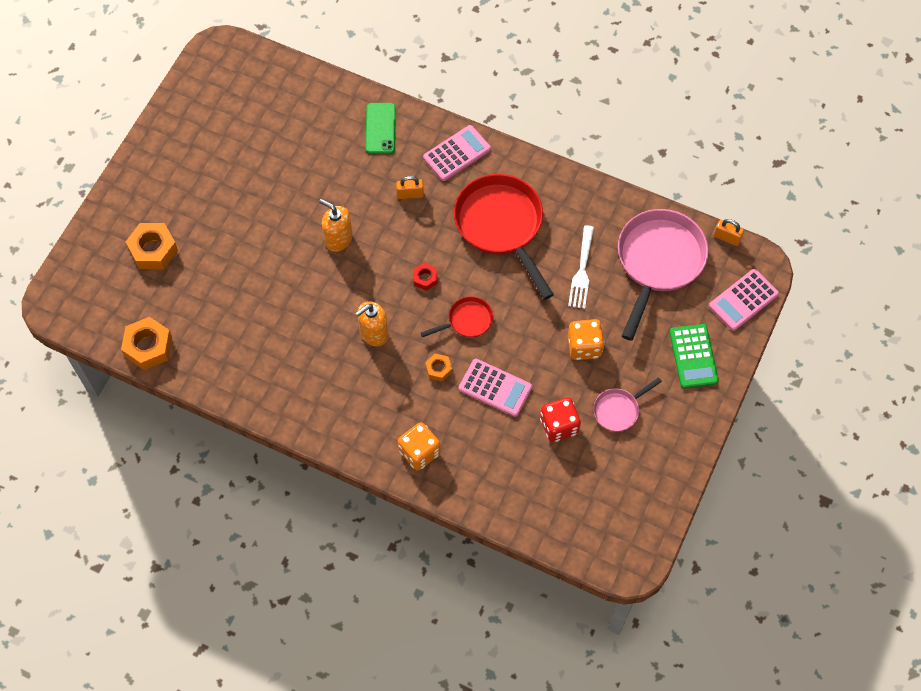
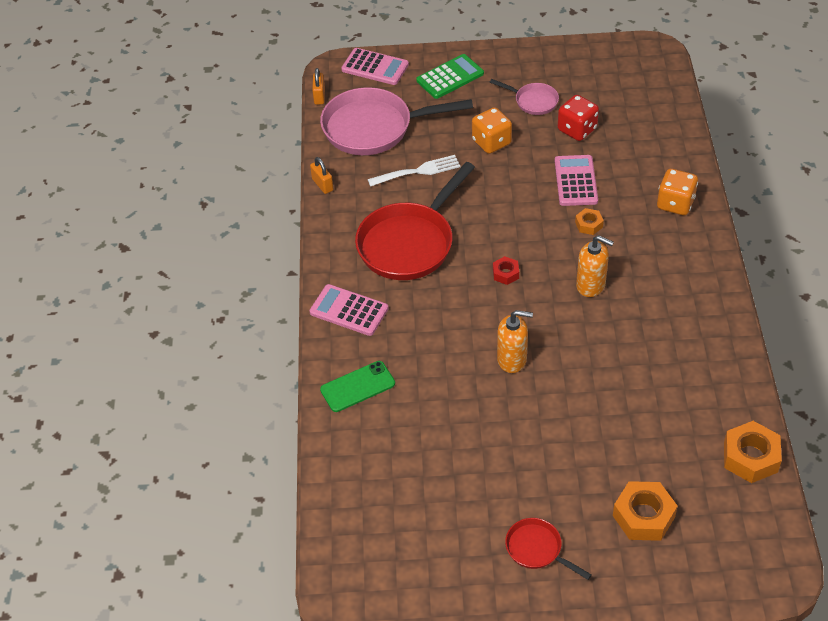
camera: 115 degrees left, 15 degrees down
orange soap dispenser [319,199,353,252] -> orange soap dispenser turned 90 degrees counterclockwise [497,310,533,373]
orange padlock [396,176,424,199] -> orange padlock moved to [310,157,333,194]
red pan [421,296,493,337] -> red pan moved to [505,518,592,580]

